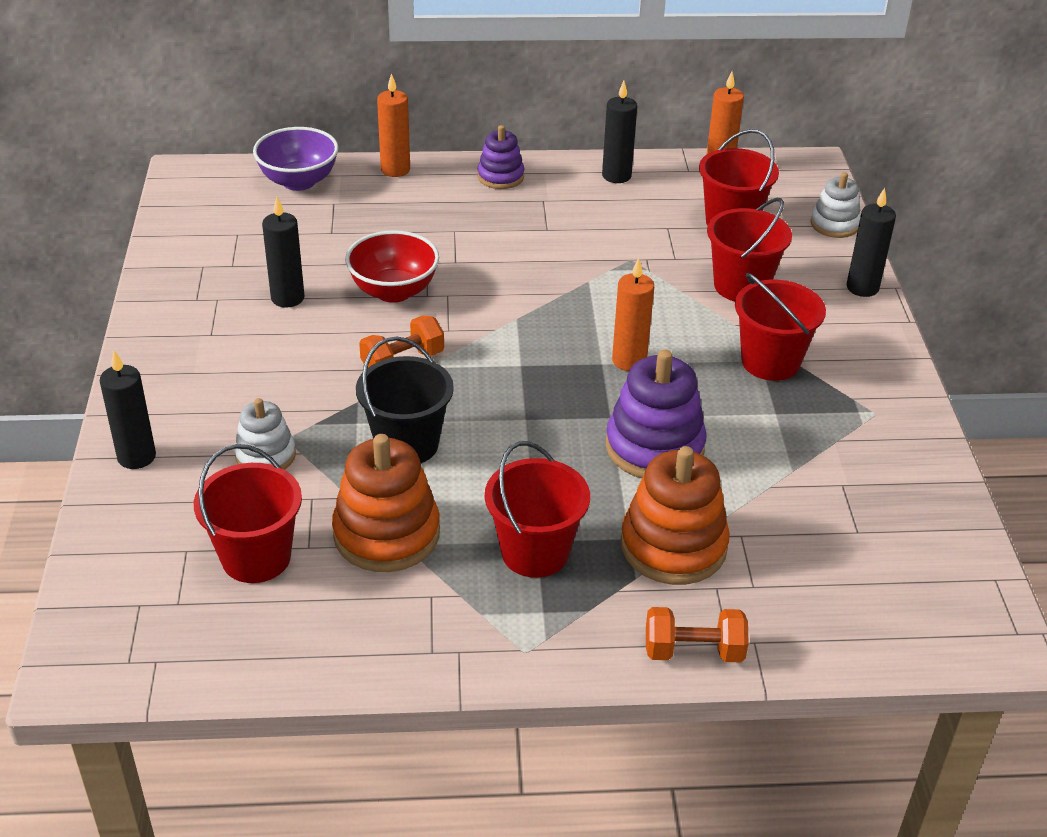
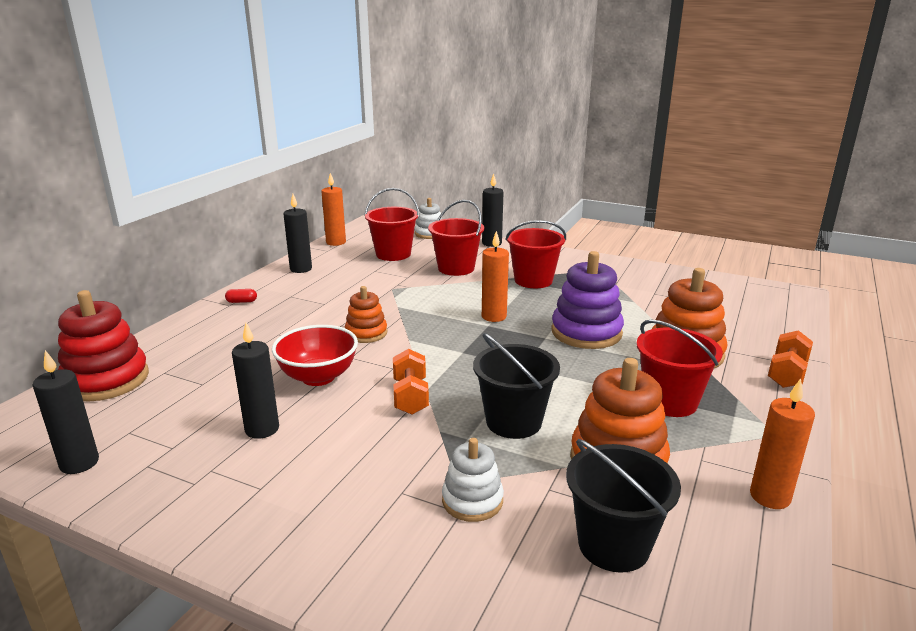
camera: 60 degrees left, 15 degrees down
black candle [100,350,156,469] -> black candle moved to [32,350,99,474]
red bucket [194,444,302,583] -> black bucket [566,439,681,573]
purple bowl [253,127,339,191] -> red stacking toy [58,290,149,401]
orange candle [377,73,410,177] -> orange candle moved to [750,378,815,509]
purple stacking toy [478,125,524,189] -> red capsule [225,289,257,303]
none -> orange stacking toy [345,286,387,343]

